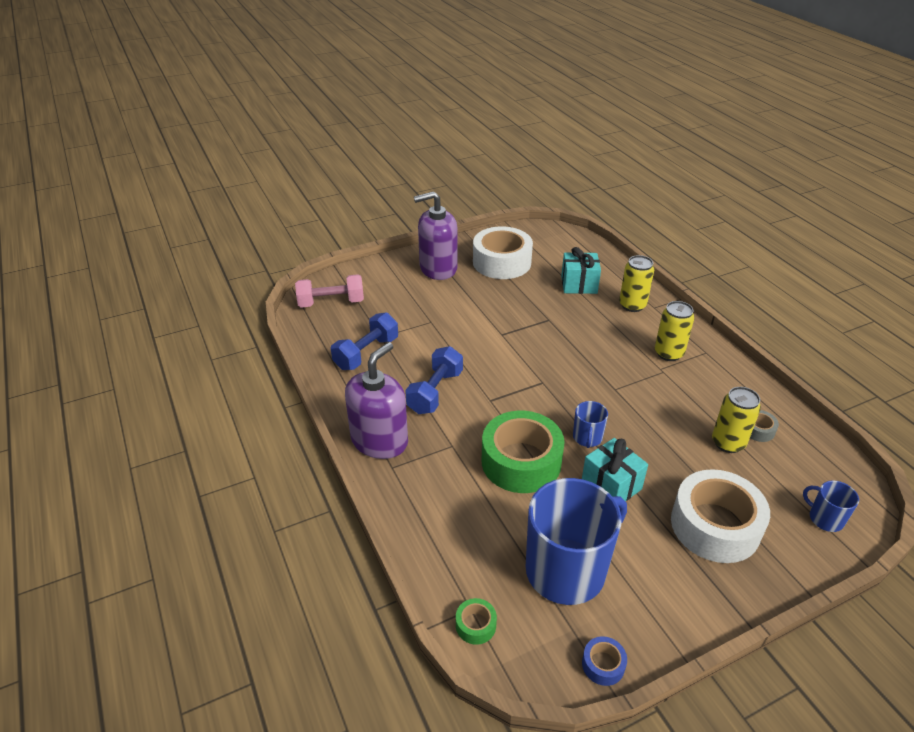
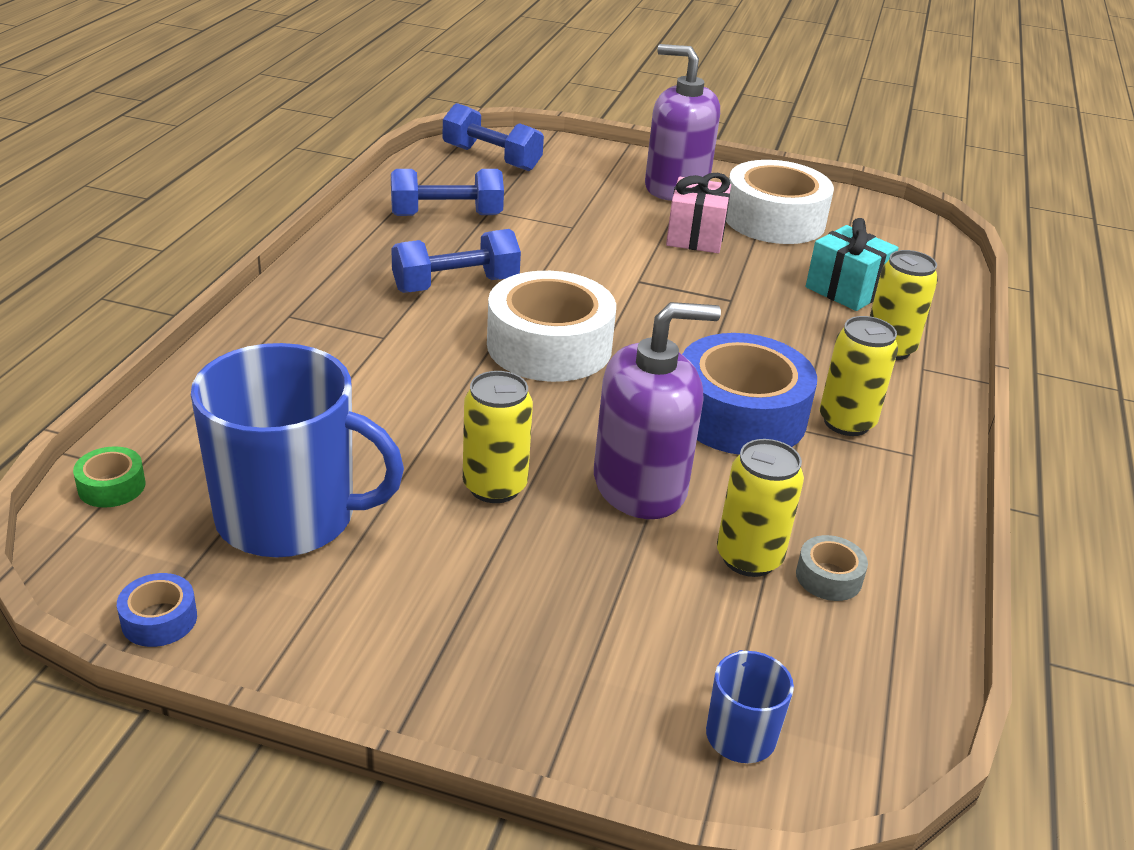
camera: 40 degrees right, 5 degrees down
pink dumbbell [295,274,364,308] -> blue dumbbell [443,103,544,171]
purple soap dispenser [345,342,408,459] -> purple soap dispenser moved to [594,302,721,519]
green tape [482,411,565,493] -> none
blue mug [573,401,608,448] -> none
turquoise gift [582,438,648,501] -> yellow can [463,371,533,503]
white tape [671,469,770,563] -> white tape moved to [487,271,616,382]
none -> pink gift [666,173,731,253]
none -> blue tape [682,333,817,455]

